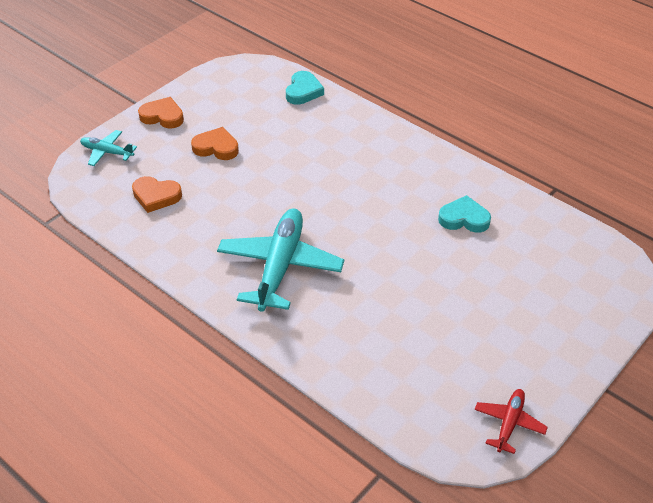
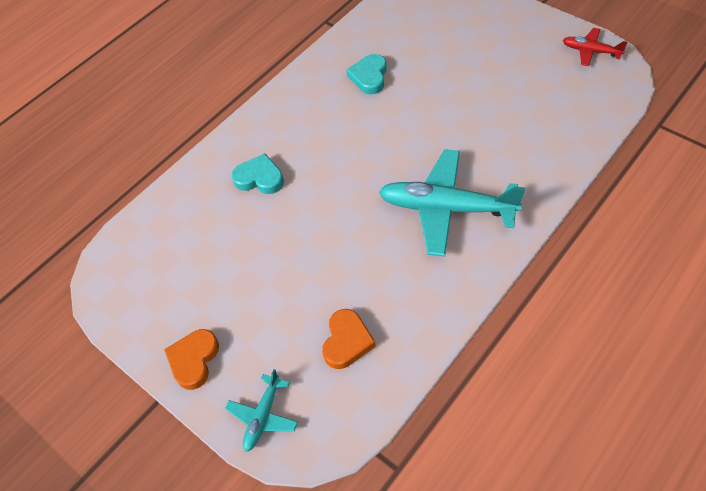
camera: 85 degrees left, 10 degrees up
orange heart [191,127,239,160] -> none
turquoise heart [286,71,324,105] -> turquoise heart moved to [231,153,284,194]

